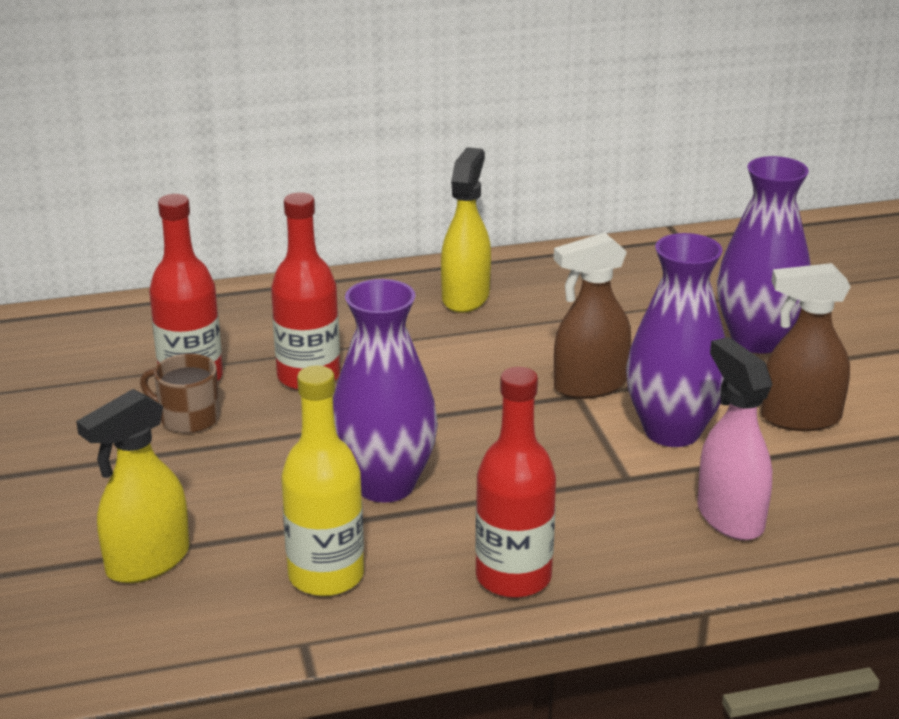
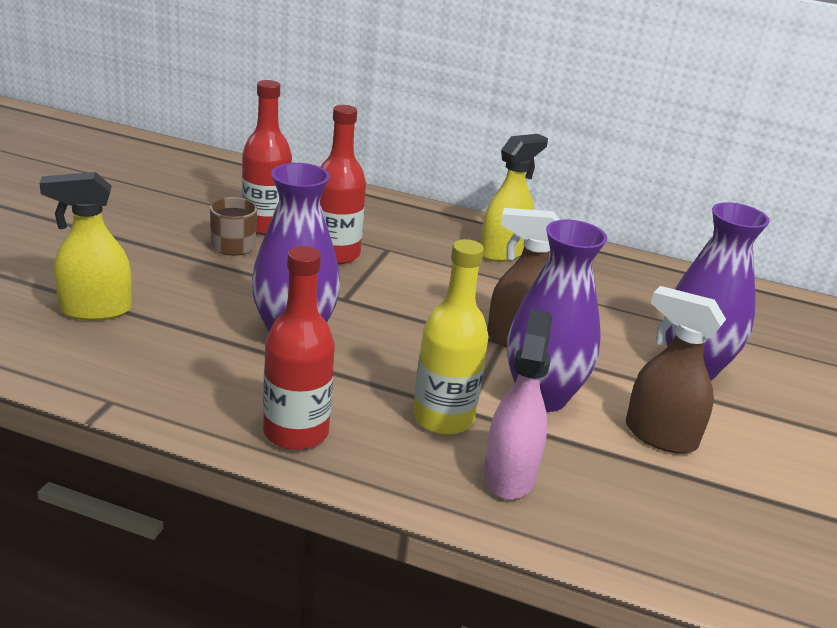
camera: 30 degrees right, 0 degrees up
yellow bottle [281,365,364,596] -> yellow bottle moved to [413,239,488,435]

